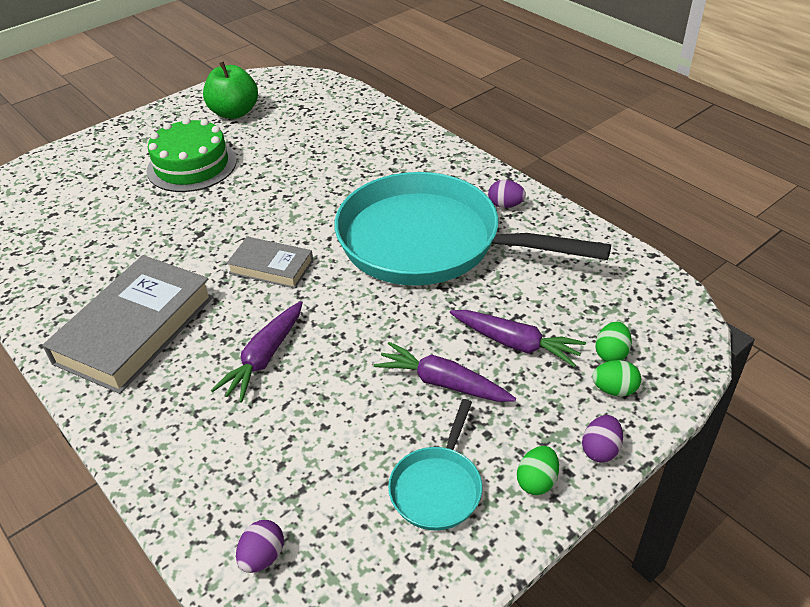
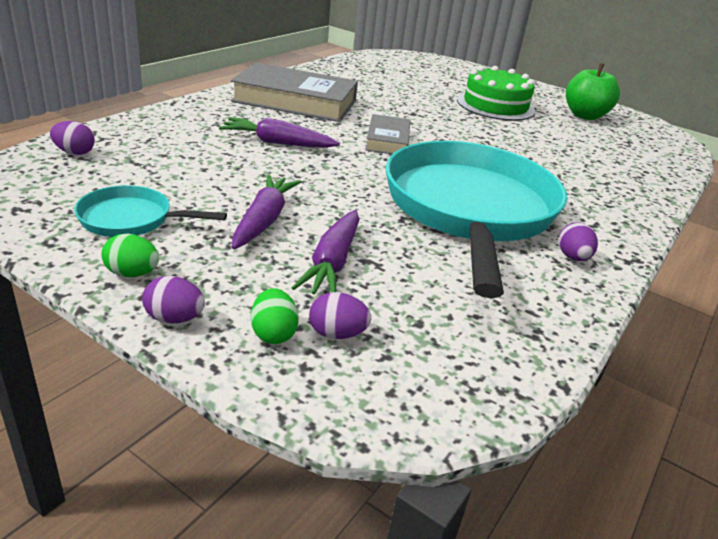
camera: 70 degrees right, 10 degrees down
green egg [595,322,632,362] -> purple egg [309,292,371,339]

